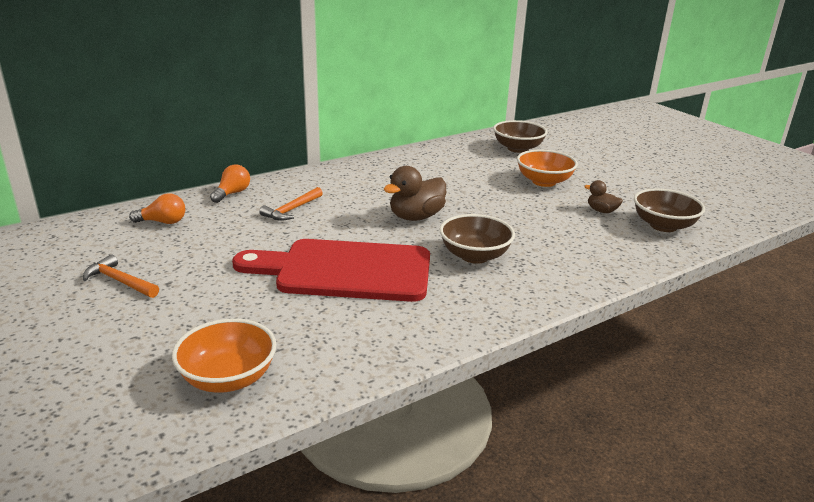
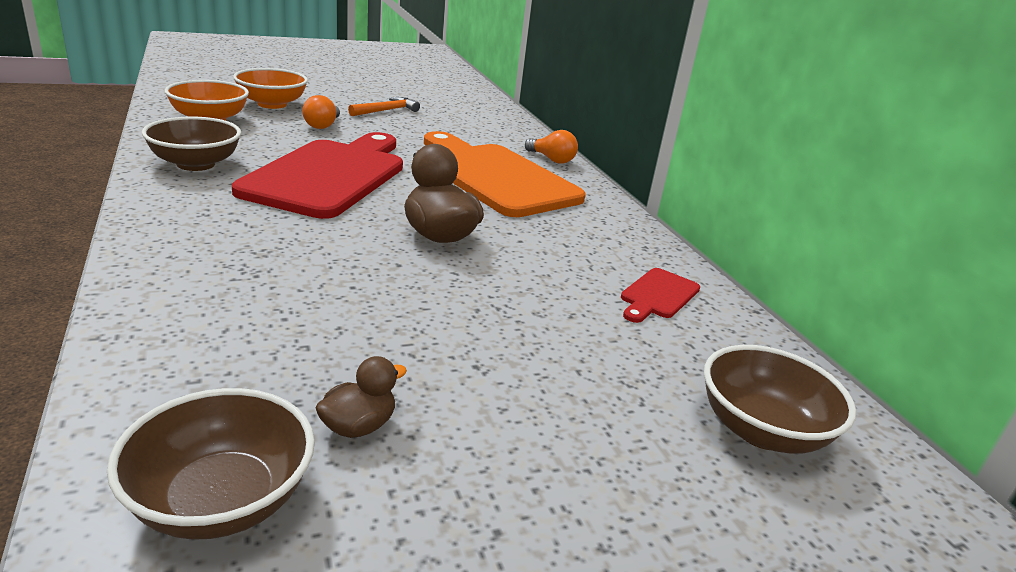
camera: 100 degrees right, 0 degrees up
orange light bulb [129,193,185,224] -> orange light bulb moved to [302,95,340,129]
orange hammer [259,187,323,221] -> orange cutting board [424,131,586,217]
brown bowl [440,214,515,264] -> brown bowl moved to [142,117,241,171]
orange bowl [517,150,578,187] -> orange bowl moved to [233,68,308,109]
none -> red cutting board [621,268,700,323]

